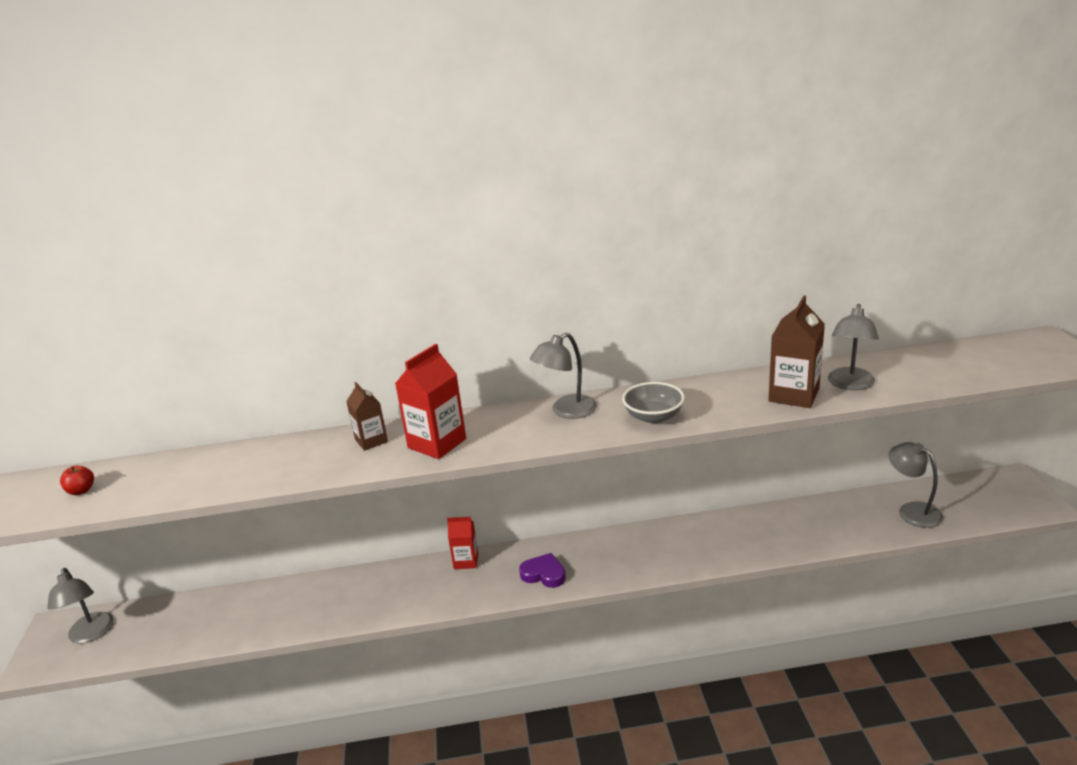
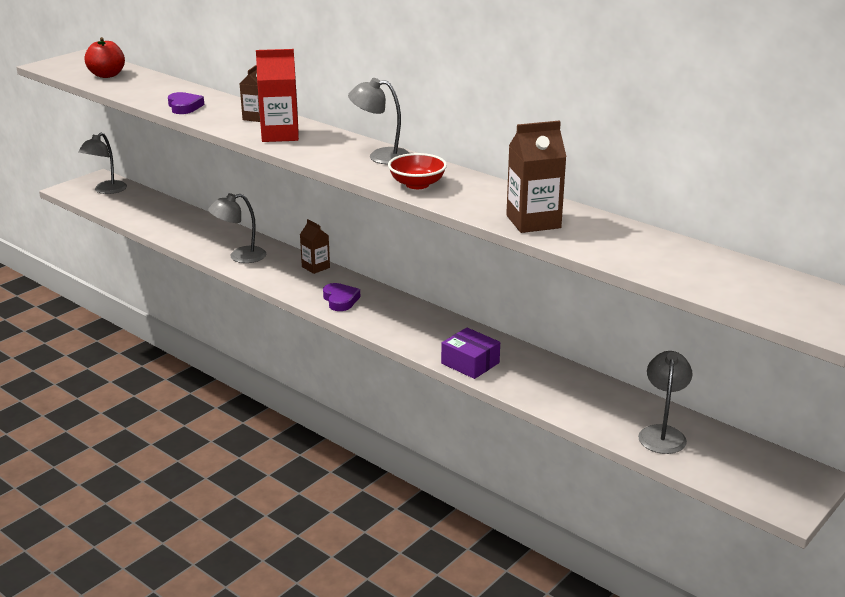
camera: 45 degrees right, 0 degrees up
red apple [60,466,94,495] -> red apple [85,37,125,78], size x1.78
red carton [447,517,478,569] -> brown carton [300,219,330,274]
grey bowl [622,382,685,424] -> red bowl [388,153,447,189]
grey lamp [828,304,879,390] -> grey lamp moved to [208,193,266,263]
none -> purple heart [168,92,204,114]
none -> purple box [441,328,500,379]

